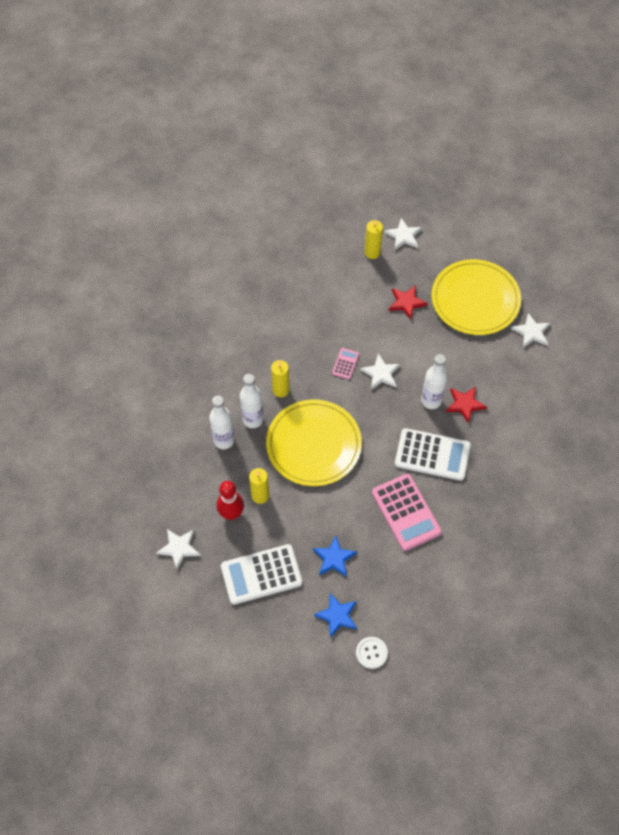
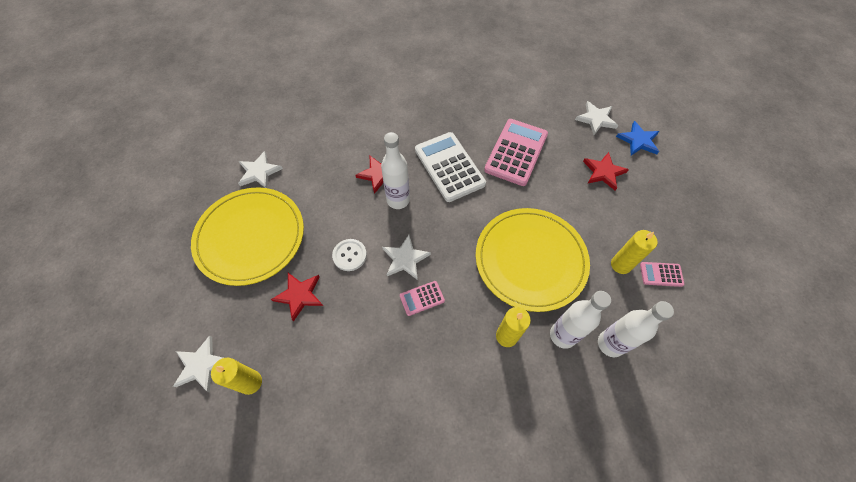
camera: 130 degrees left, 0 degrees up
white star [156,529,200,570] -> white star moved to [575,101,618,135]
red bowling pin [217,481,244,520] -> pink calculator [640,262,685,287]
white calculator [221,544,302,605] -> none
blue star [313,536,357,577] -> red star [583,152,629,191]
white button [356,637,388,669] -> white button moved to [332,239,367,271]

